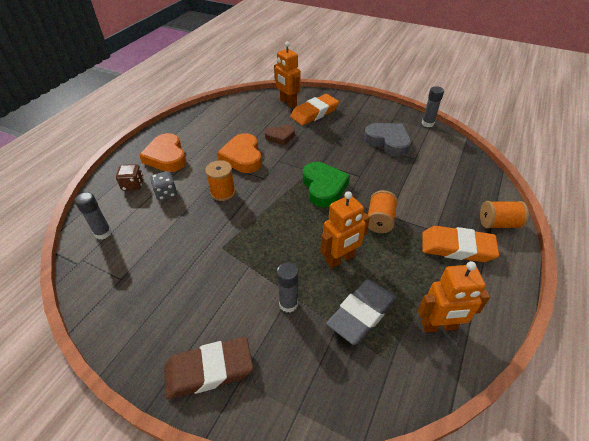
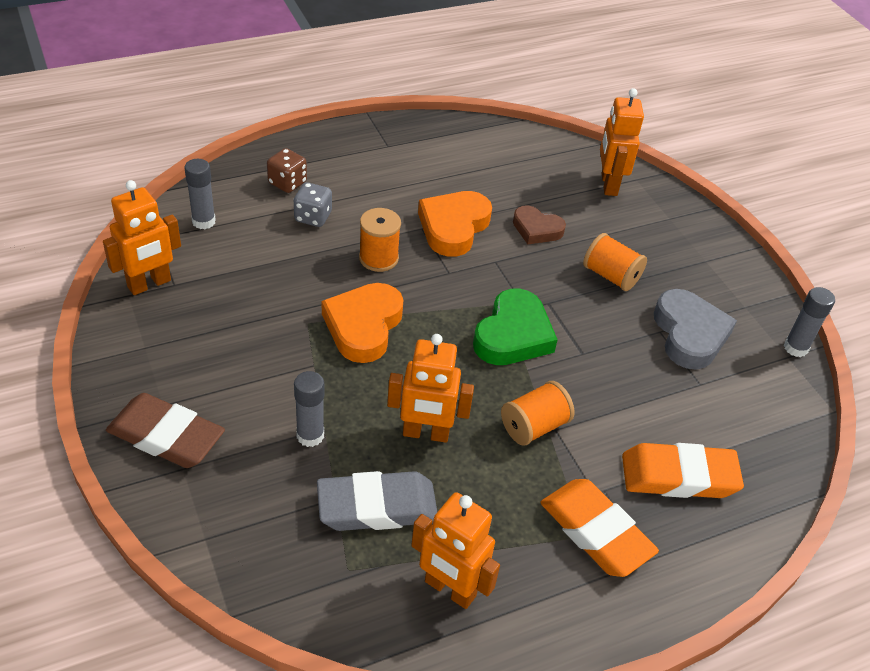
camera: 35 degrees right, 0 degrees up
orange heart [139,133,186,172] -> orange heart moved to [322,283,403,363]
orange eraser [290,94,339,125] -> orange eraser moved to [622,443,744,498]
orange spool [480,201,529,229] -> orange spool moved to [583,233,647,291]
none -> orange robot [103,180,181,295]

